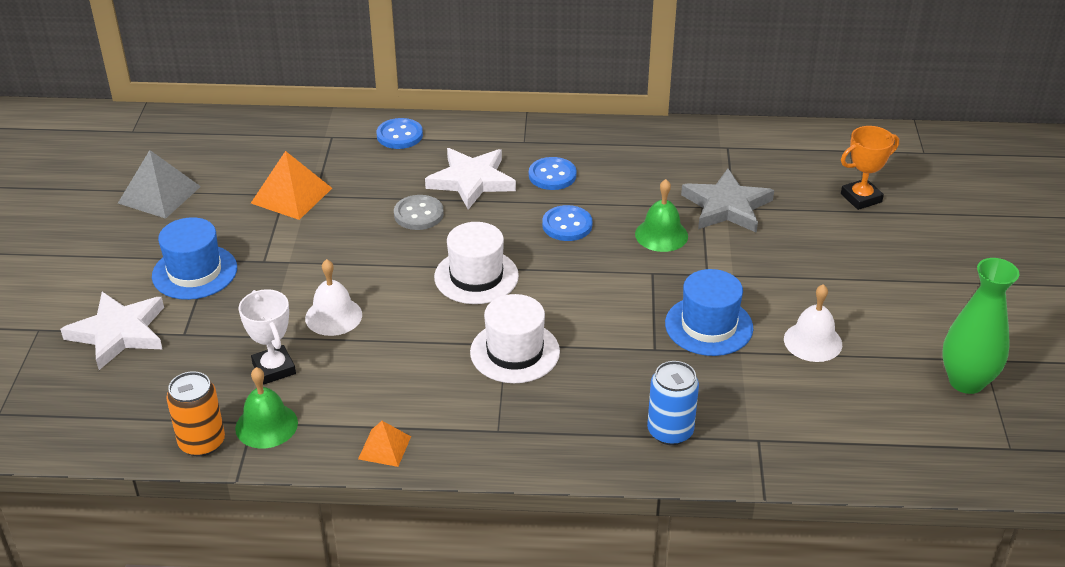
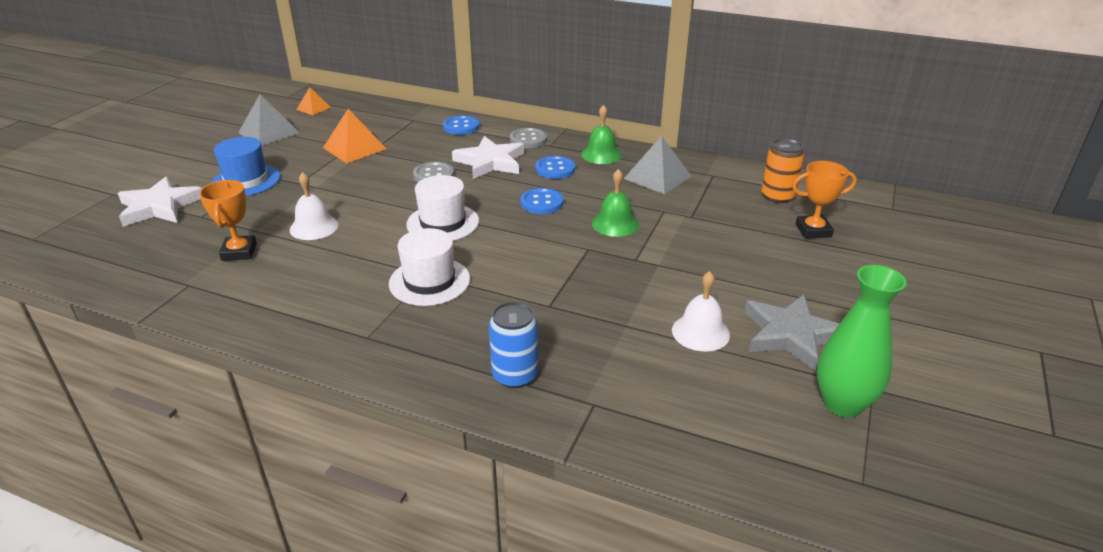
camera: 20 degrees right, 5 degrees down
orange can [166,371,225,457] -> orange can moved to [762,138,804,203]
green bell [235,367,298,448] -> green bell moved to [581,105,622,164]
white trophy [239,289,296,385] -> orange trophy [199,180,257,261]
orange pyramid [358,421,411,467] -> orange pyramid moved to [296,87,331,115]
blue hat [665,269,753,356] -> none
grey star [681,169,774,233] -> grey star moved to [744,295,839,371]
none -> grey button [510,128,547,148]
none -> grey pyramid [624,136,691,194]

